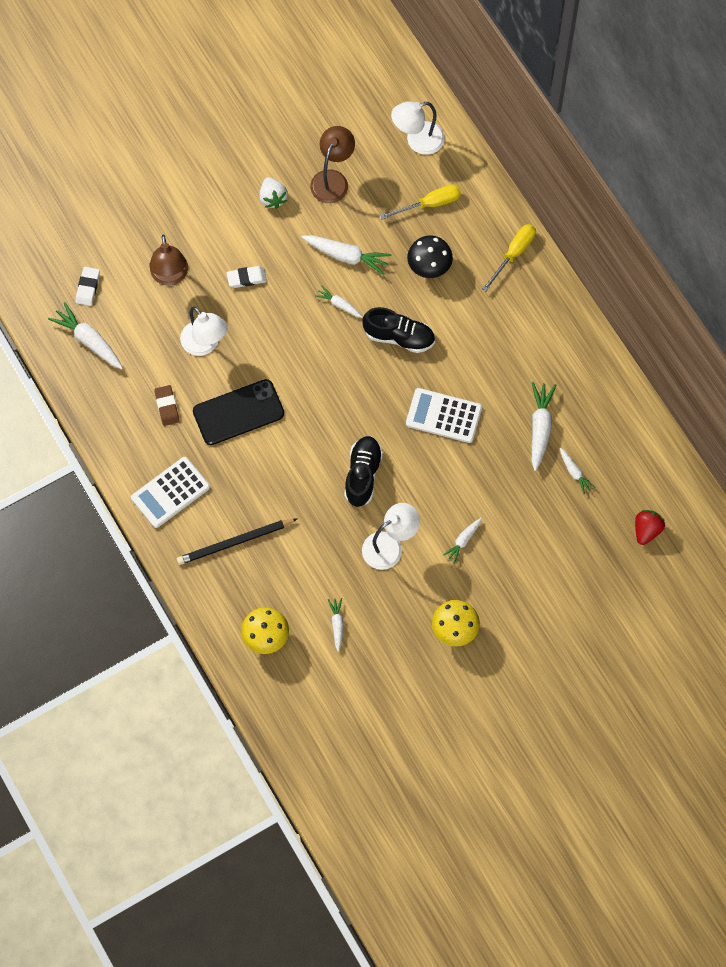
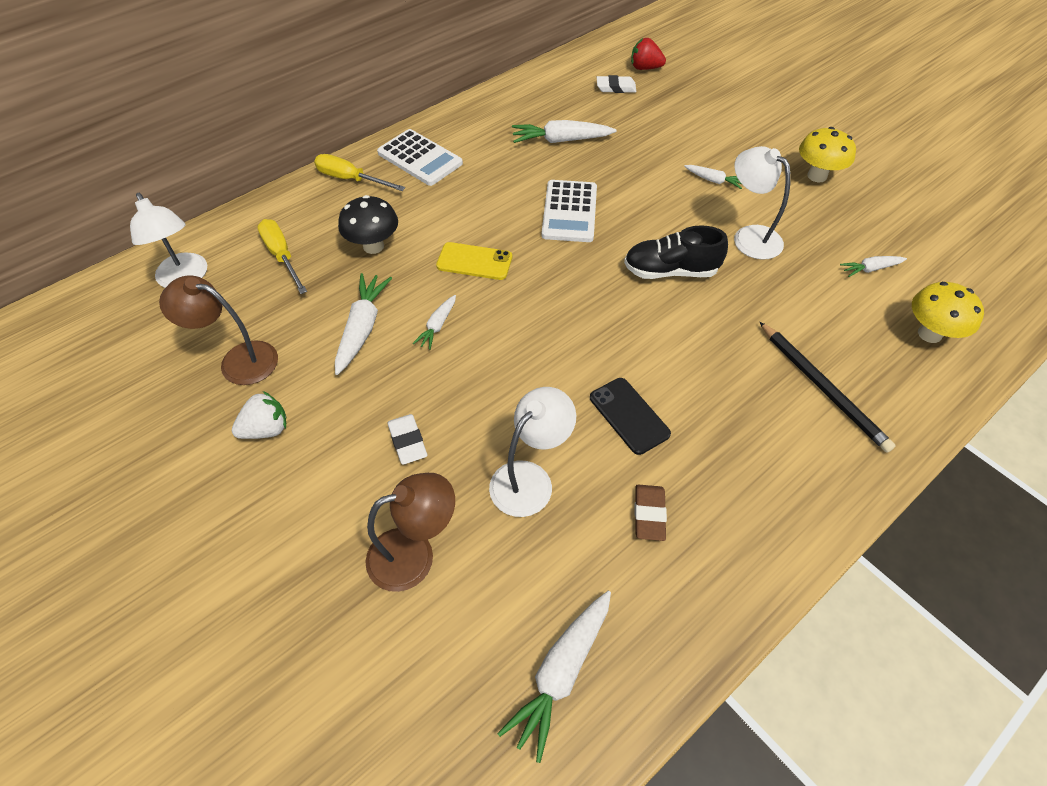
camera: 100 degrees left, 15 degrees down
white eraser [76,267,100,306] -> white eraser moved to [597,75,636,93]
white calculator [131,457,210,528] -> white calculator moved to [377,129,463,186]
brown eraser [154,385,180,426] -> brown eraser turned 60 degrees counterclockwise [635,485,667,541]
black phone [193,379,284,445] -> black phone [590,378,671,455], size x0.66
black shoe [362,307,435,353] -> yellow phone [436,242,512,280]
white carrot [560,448,595,494] -> none

